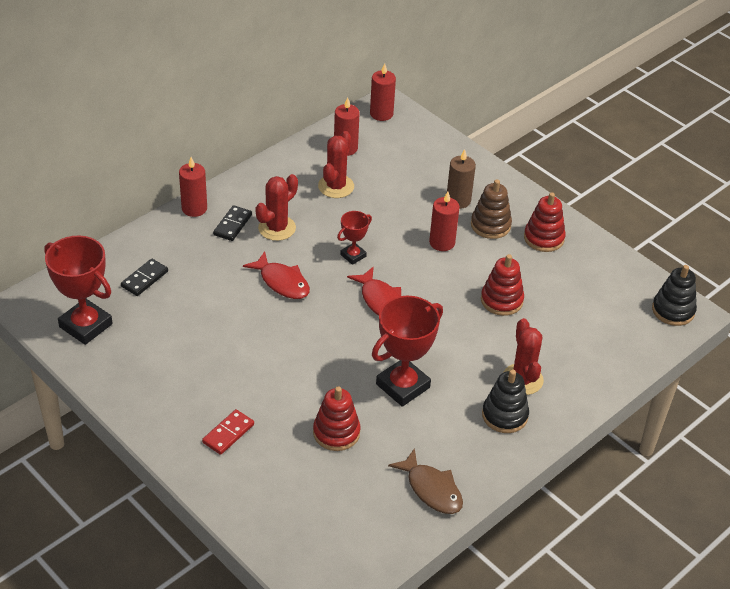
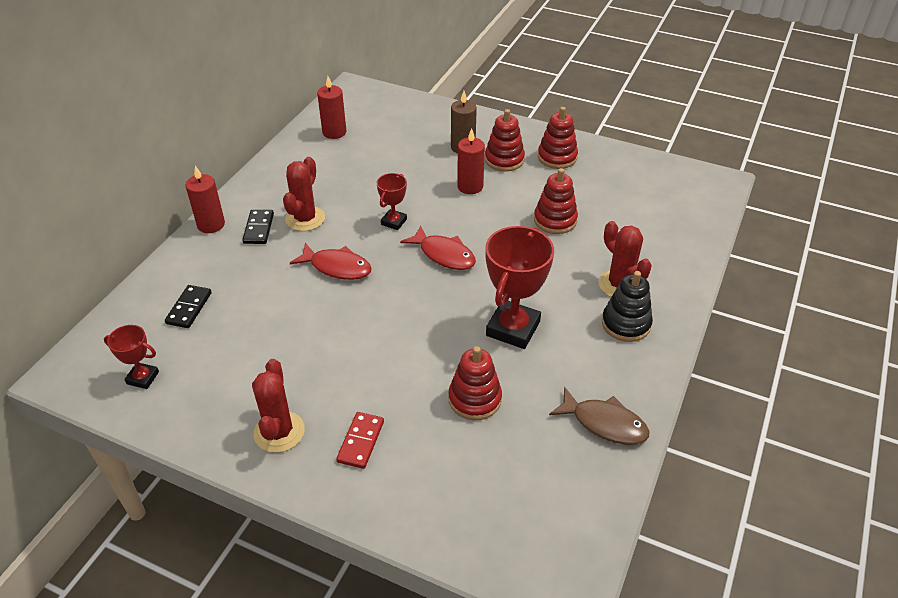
camera: 20 degrees left, 0 degrees up
red trophy [44,236,113,345] -> red trophy [104,325,159,389], size x0.53
red cactus [318,131,354,198] -> red cactus moved to [252,359,305,453]
red candle [370,63,396,121] -> none
brown stacking toy [471,179,512,239] -> red stacking toy [485,109,525,172]
black stacking toy [652,265,697,326] -> none

